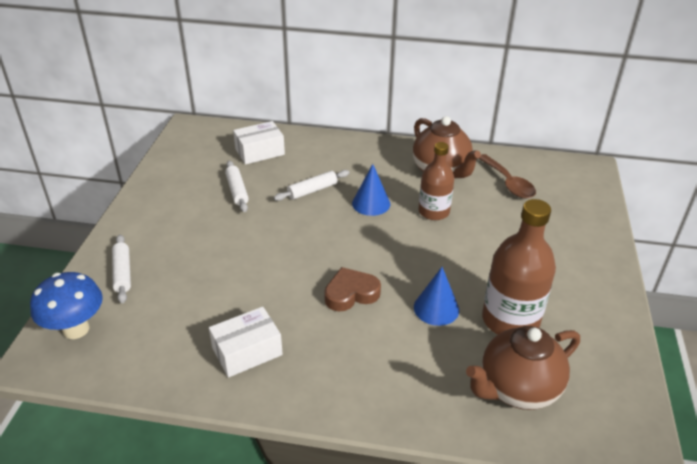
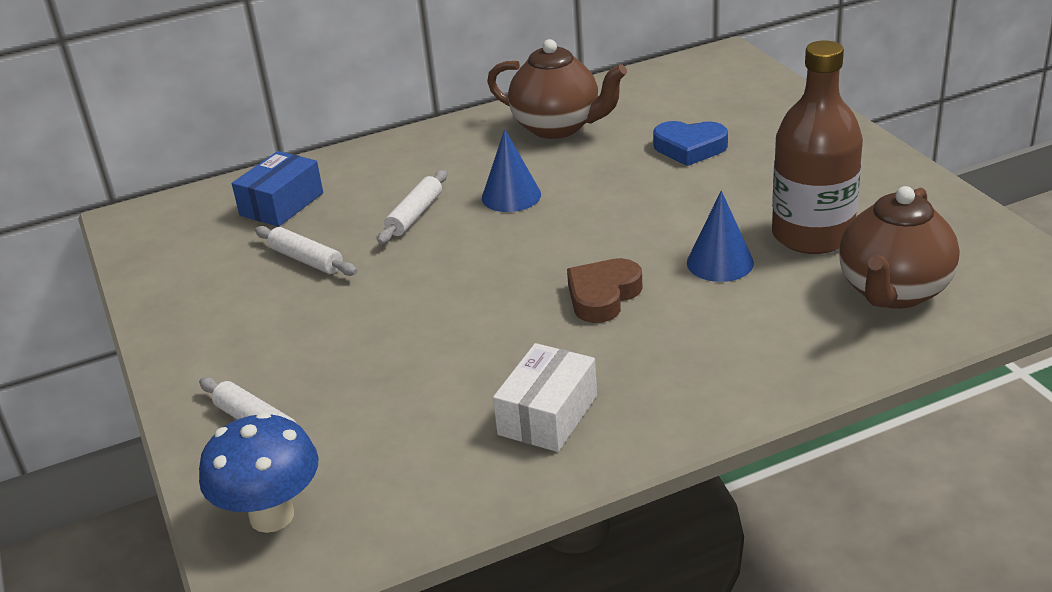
camera: 30 degrees left, 5 degrees down
white box [233,121,285,164] -> blue box [232,151,323,227]
brown bottle [419,142,454,220] -> none
brown spoon [478,154,536,199] -> none
none -> blue heart [653,121,728,166]

